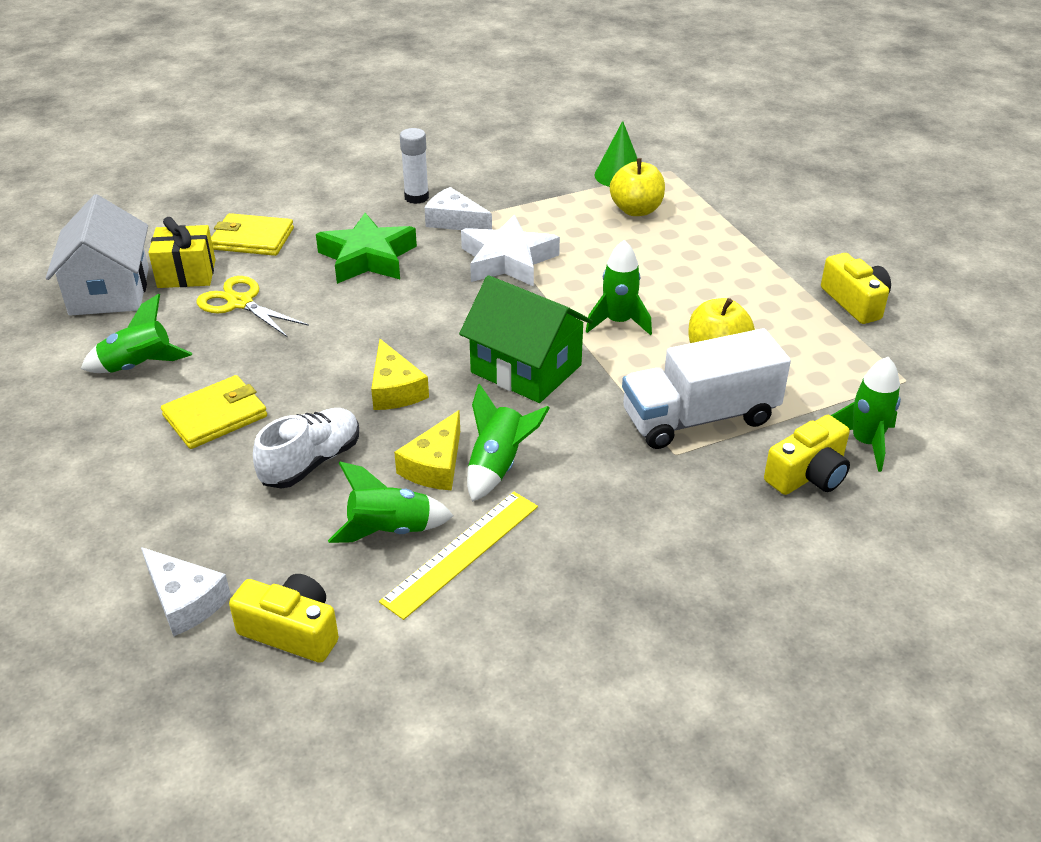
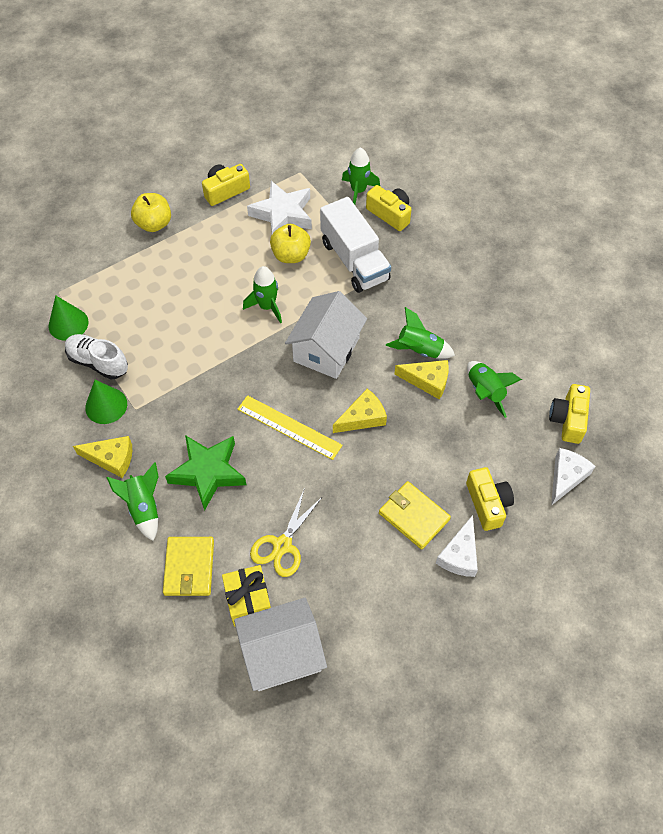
camera: 100 degrees left, 20 degrees up
green rocket [81,294,192,373] -> green rocket moved to [106,462,159,541]
white shoe [253,408,359,488] -> white shoe moved to [65,334,128,380]
yellow ruler [379,492,538,620] -> yellow ruler moved to [237,395,342,460]
white glue stick [400,128,429,204] -> yellow cheese [73,436,132,478]
white cheese [425,187,492,230] -> white cheese moved to [436,515,478,577]
green house [459,275,593,403] -> white house [285,291,367,379]
white star [461,215,560,287] -> white star moved to [247,181,312,234]
yellow apple [610,158,665,216] -> yellow apple moved to [131,193,171,232]
none -> green cone [85,380,127,424]
none -> yellow camera [466,467,514,531]

